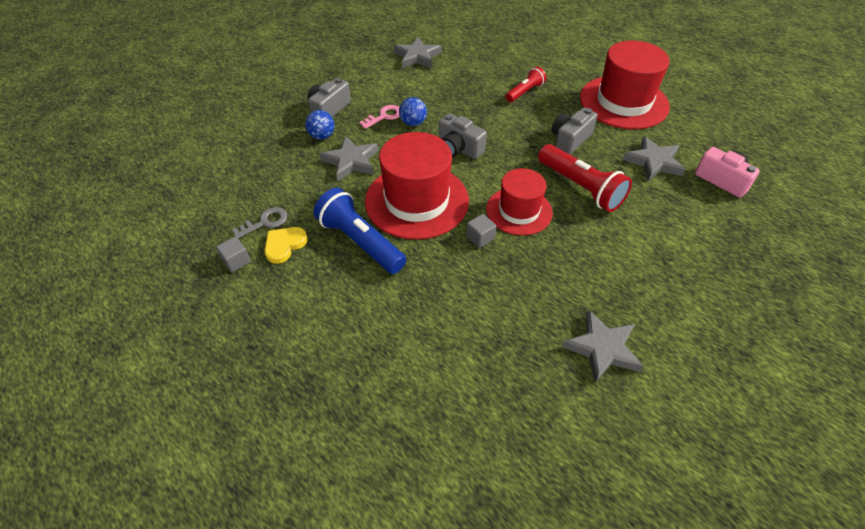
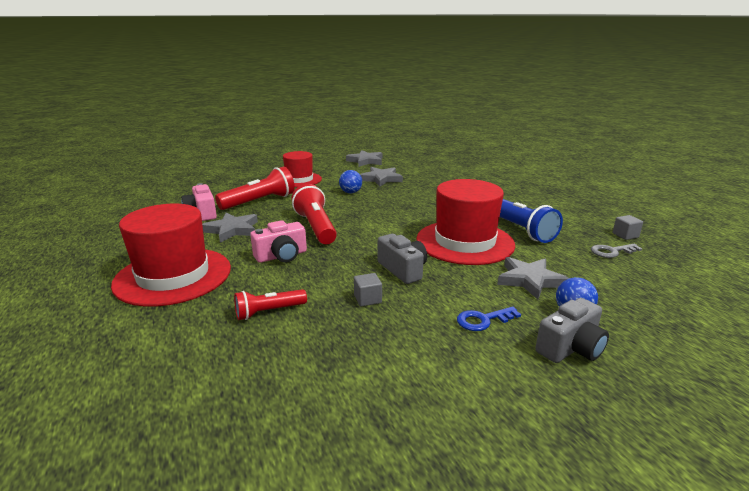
camera: 160 degrees left, 25 degrees down
yellow heart [264,227,308,264] -> none
pink key [359,105,400,129] -> blue key [457,307,521,331]
grey star [394,37,442,68] -> grey star moved to [346,150,383,167]
blue ball [399,97,427,126] -> blue ball moved to [339,170,362,193]
grey cube [466,214,496,248] -> grey cube moved to [354,273,382,307]
red hat [486,168,553,236] -> red hat moved to [283,151,322,187]
grey camera [551,108,598,155] -> pink camera [250,220,307,263]
none -> red flashlight [215,166,295,210]

